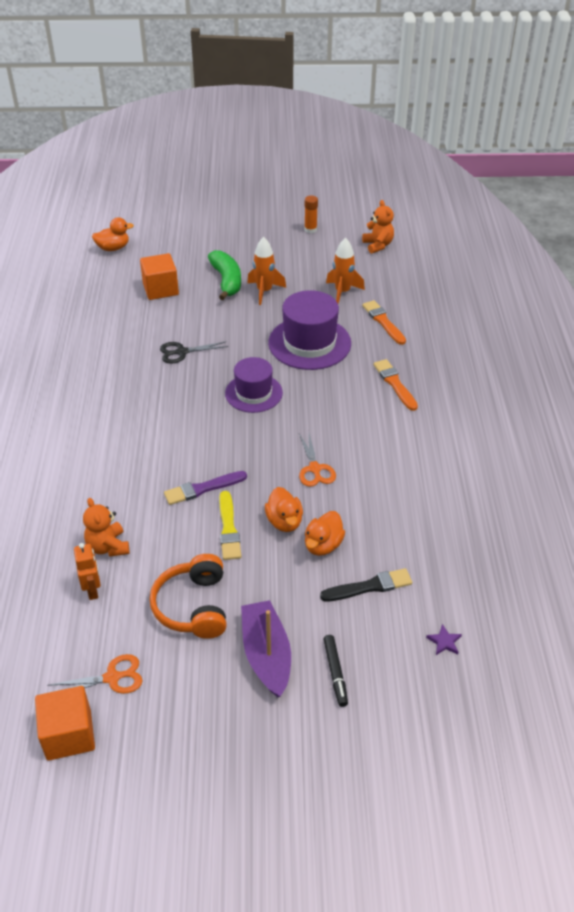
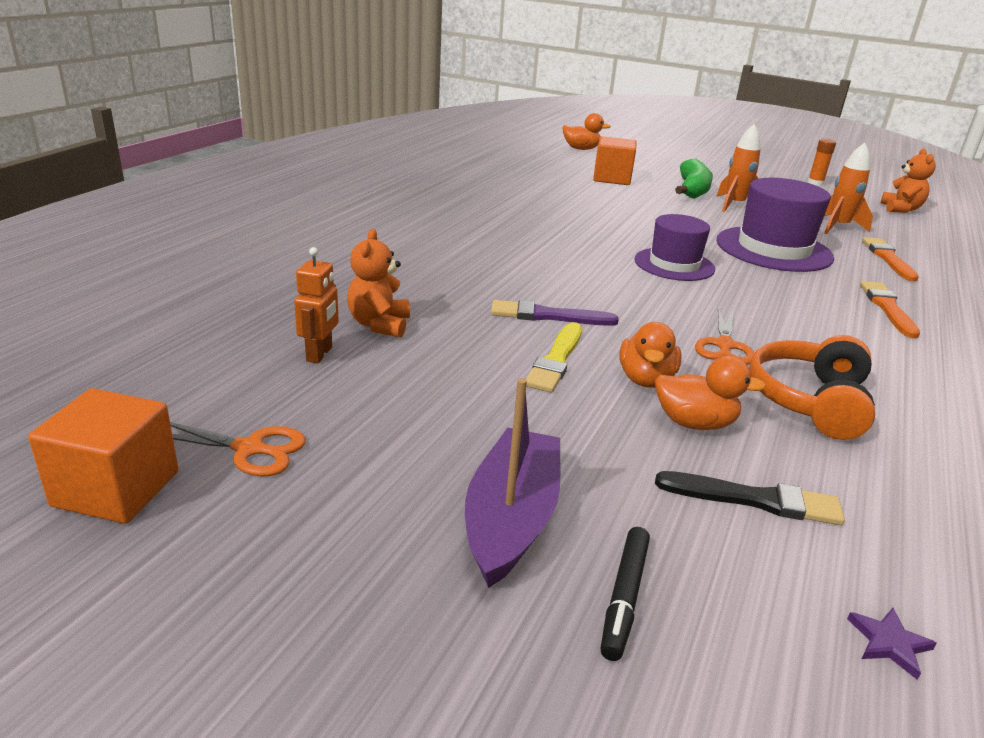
camera: 25 degrees right, 15 degrees down
orange headphones [150,554,226,639] -> orange headphones moved to [749,335,875,440]
black scissors [160,342,228,364] -> none
orange duck [305,511,345,556] -> orange duck turned 135 degrees counterclockwise [655,356,766,430]

